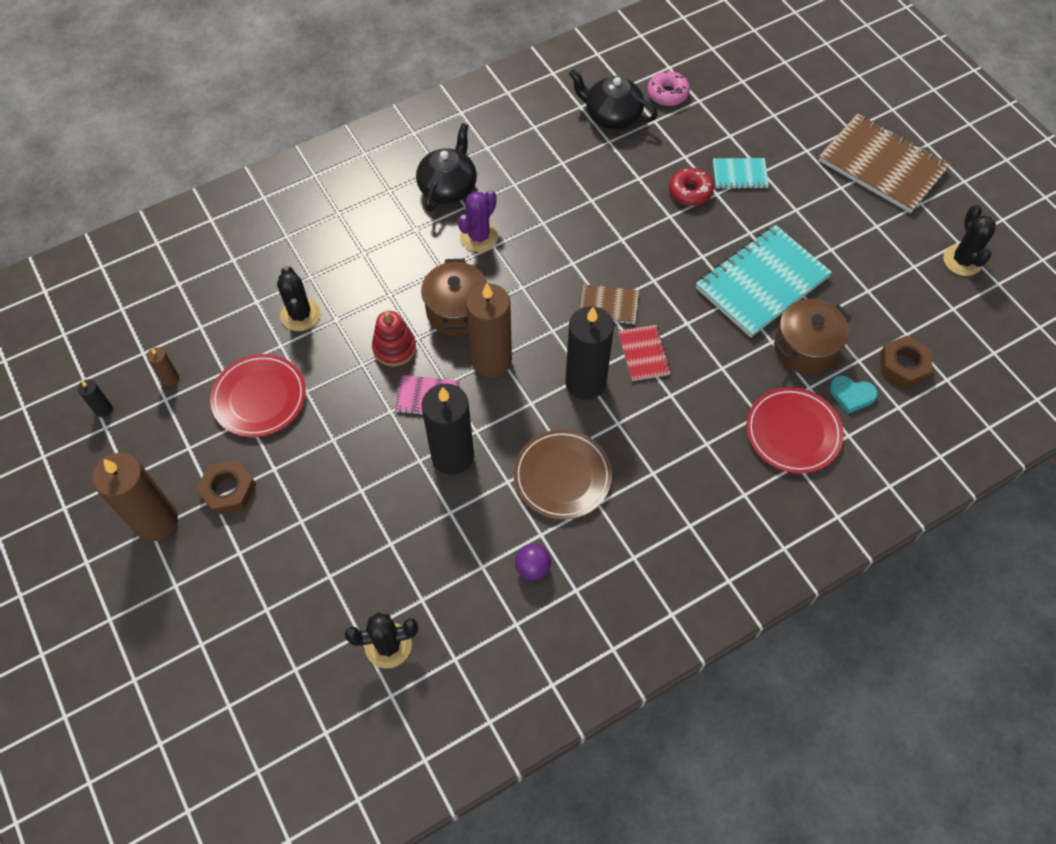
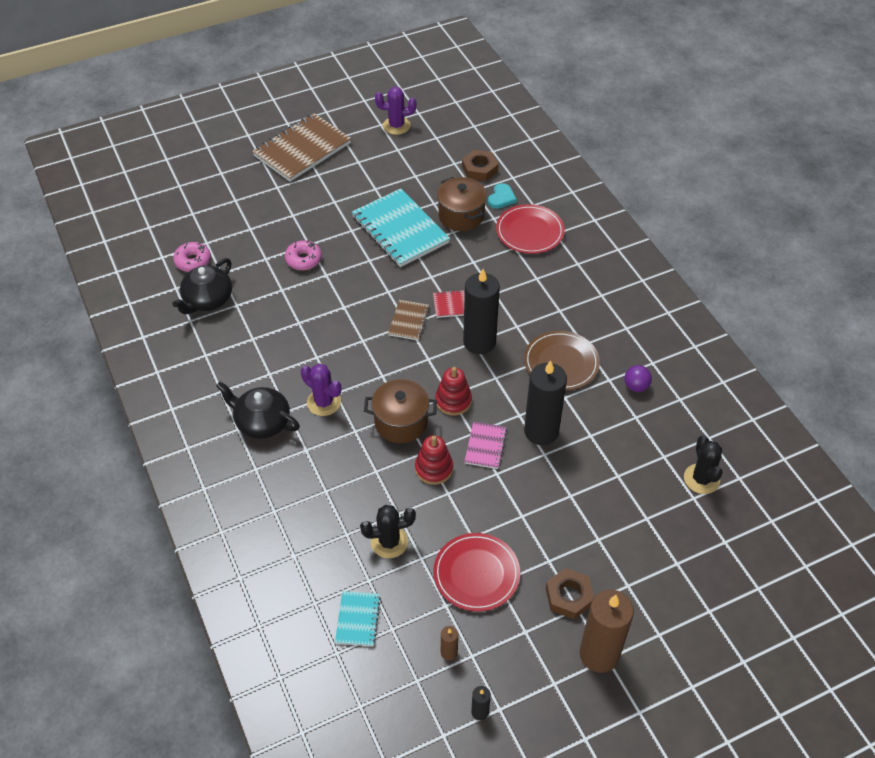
camera: 85 degrees left, 10 degrees down
brown candle [466,283,512,378] -> red stacking toy [435,367,472,416]
red donut [669,168,714,206] -> pink donut [285,240,322,270]
turquoise notebook [713,158,769,189] -> turquoise notebook moved to [335,591,381,646]
black cactus [943,205,996,276] -> purple cactus [375,87,417,135]

